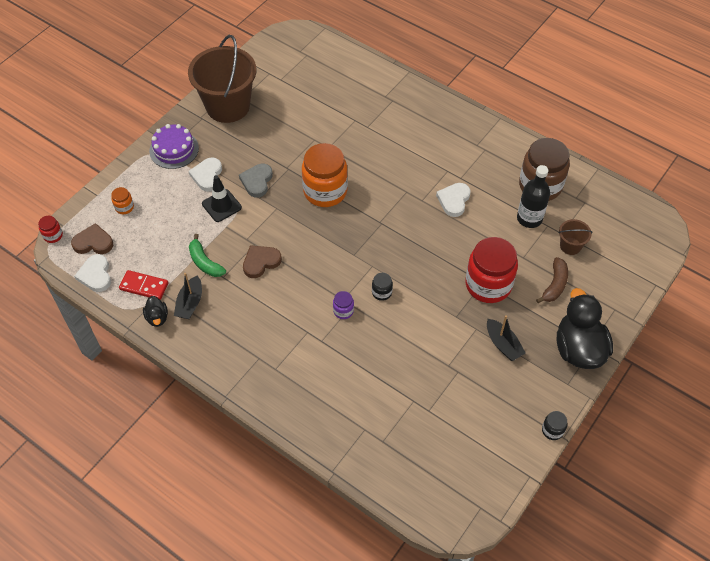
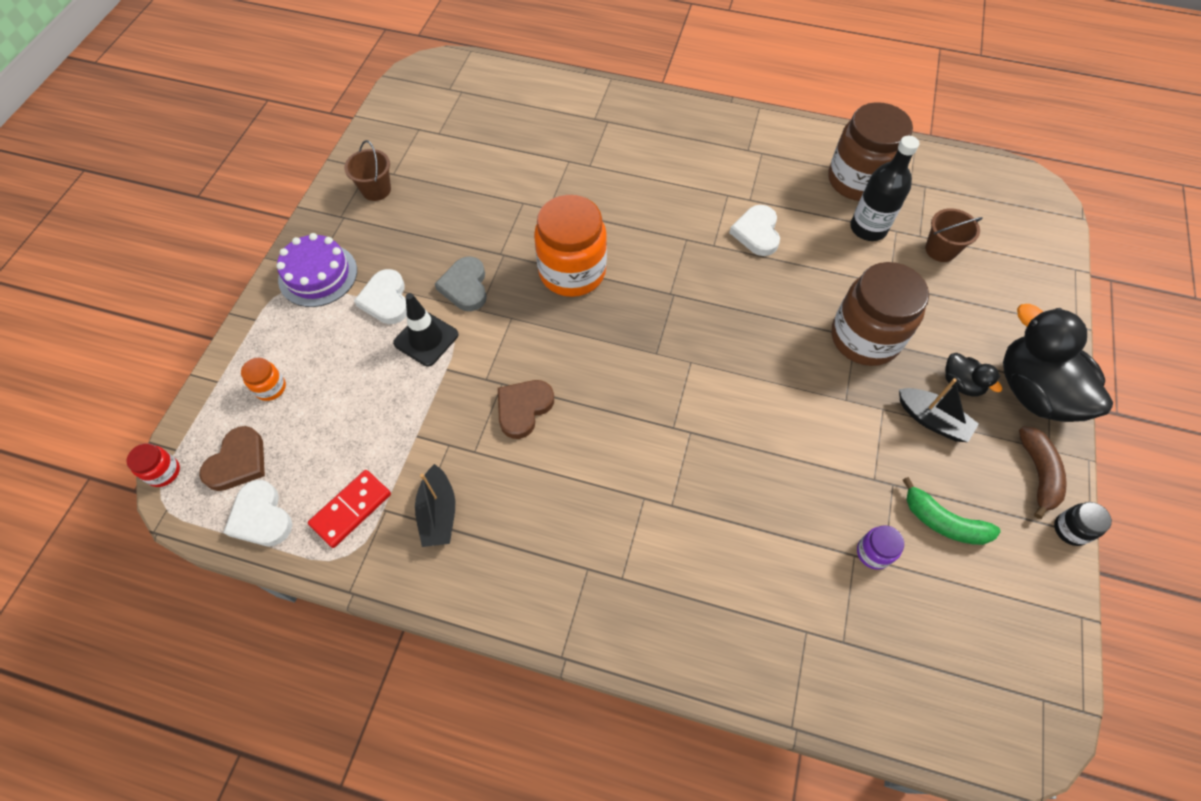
camera: 20 degrees left, 5 degrees up
brown heart [71,223,113,254] -> brown heart turned 135 degrees clockwise [199,426,265,491]
red domino [119,270,169,300] -> red domino turned 45 degrees counterclockwise [308,470,391,548]
black duck [143,296,168,327] -> black duck moved to [945,353,1002,397]
brown bucket [188,35,256,123] -> brown bucket [344,140,391,201], size x0.44
green banana [189,234,226,277] -> green banana moved to [903,477,1000,545]
purple jar [333,291,354,319] -> purple jar moved to [857,525,904,570]
black jar [372,273,393,301] -> none
red jar [466,237,518,303] -> brown jar [832,262,929,366]
brown banana [536,257,568,303] -> brown banana moved to [1019,426,1067,519]

